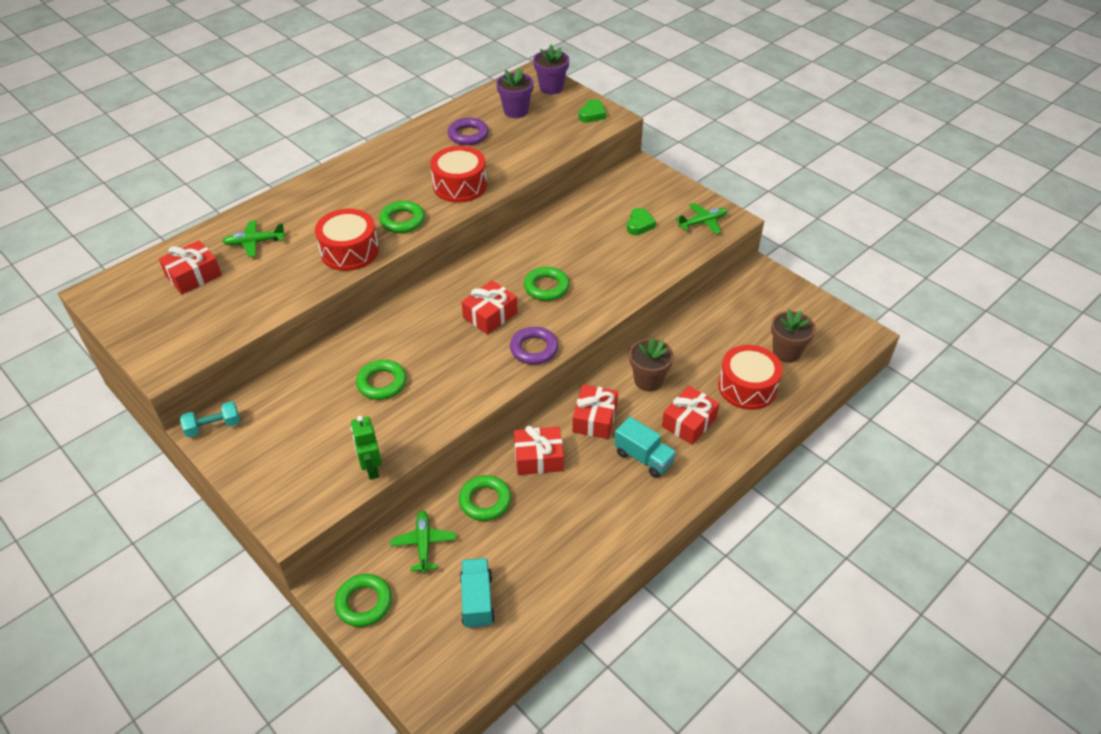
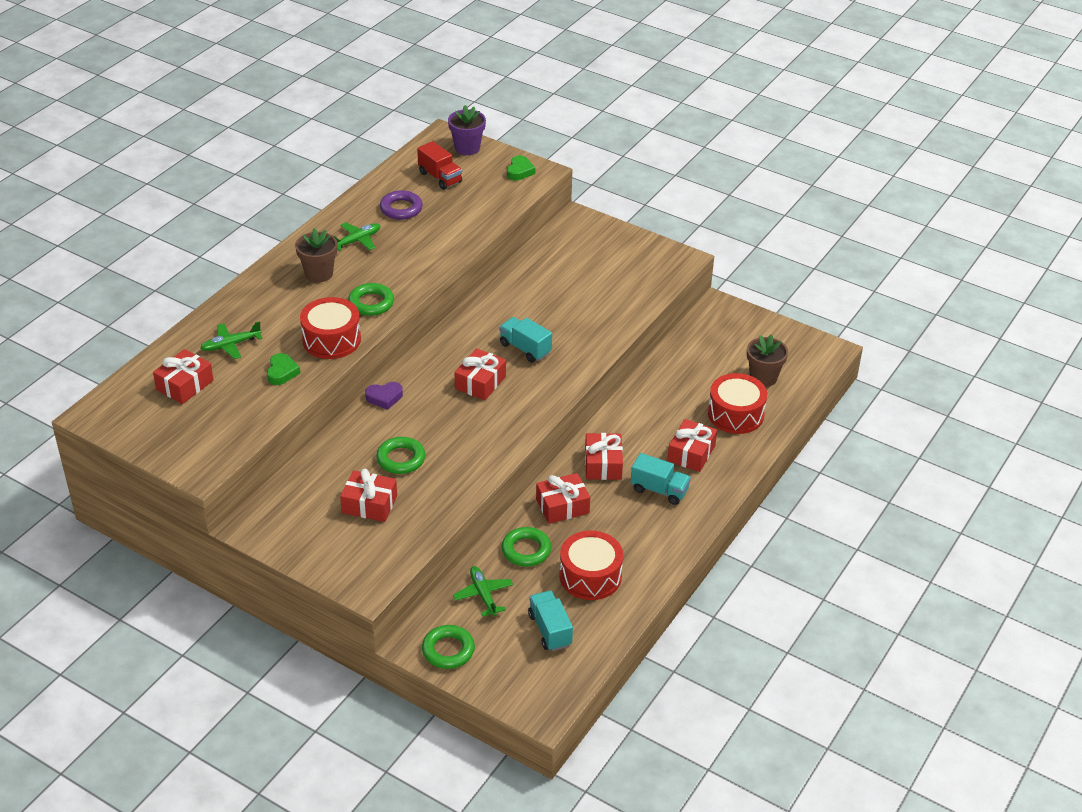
camera: 15 degrees left, 5 degrees down
turquoise dumbbell [180,401,240,438] -> none
green robot [351,416,382,480] -> none
red drum [430,146,487,203] -> red drum moved to [560,531,623,600]
purple flower pot [496,67,534,118] -> red truck [417,141,462,190]
purple ring [510,327,558,365] -> none
green ring [524,267,569,301] -> turquoise truck [499,317,552,363]
green heart [627,208,656,235] -> green heart moved to [267,353,300,385]
brown flower pot [629,338,674,392] -> brown flower pot moved to [295,228,337,282]
green plane [675,203,728,234] -> green plane moved to [334,222,381,251]
none -> red gift [340,469,397,522]
none -> purple heart [365,382,403,410]

